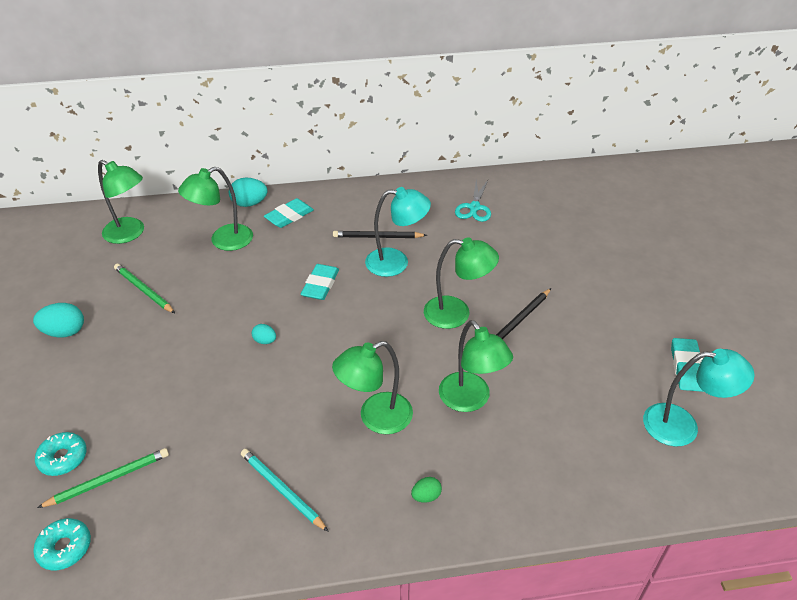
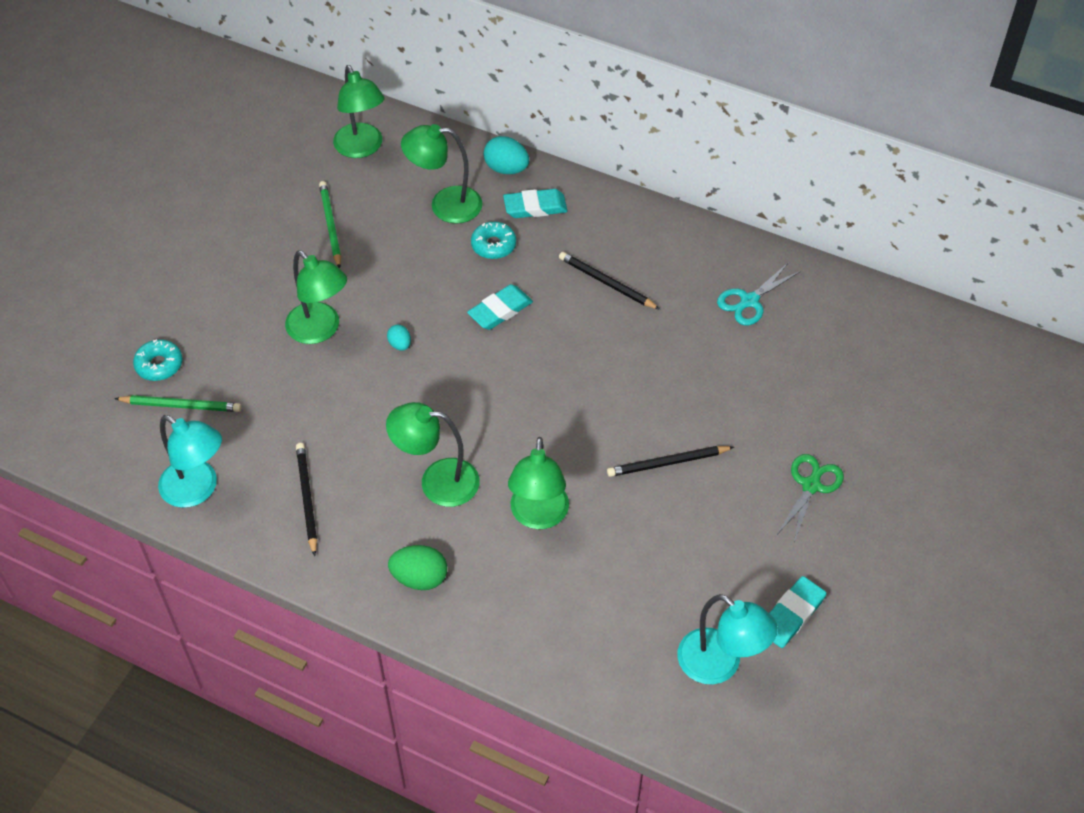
camera: 35 degrees right, 10 degrees up
turquoise egg [33,303,84,338] -> none
turquoise donut [33,518,91,570] -> turquoise donut moved to [471,222,516,259]
turquoise pencil [241,449,329,532] -> black pencil [296,443,317,556]
turquoise lamp [365,187,431,277] -> turquoise lamp moved to [158,415,222,508]
green egg [411,477,442,503] -> green egg [388,545,447,590], size x1.76
green lamp [424,237,499,329] -> green lamp moved to [285,250,347,344]
none -> green scissors [776,454,844,542]

